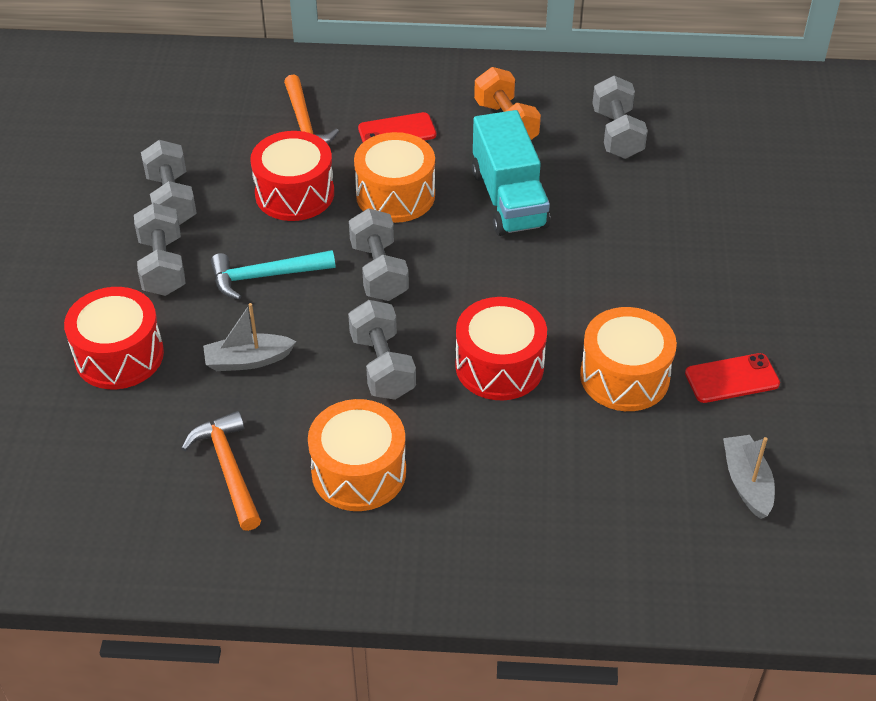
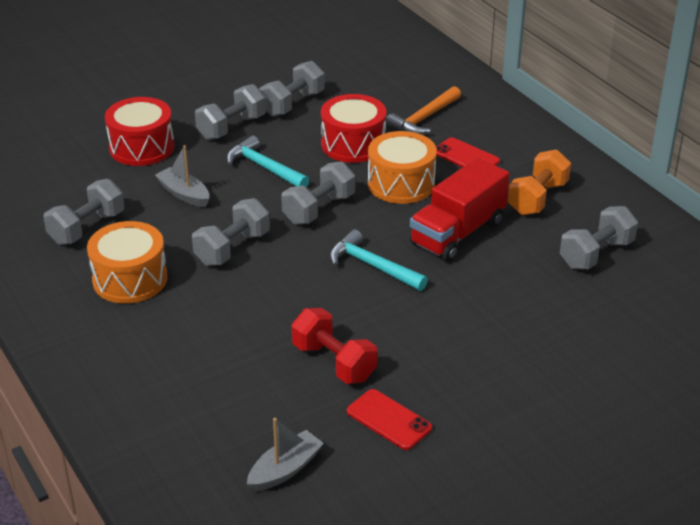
camera: 55 degrees right, 10 degrees down
orange hammer [181,411,261,531] -> grey dumbbell [43,179,124,245]
red drum [455,297,547,400] -> none
turquoise truck [472,110,550,236] -> red truck [409,158,510,262]
orange drum [580,307,677,411] -> red dumbbell [291,308,378,384]
none -> turquoise hammer [330,229,428,291]

